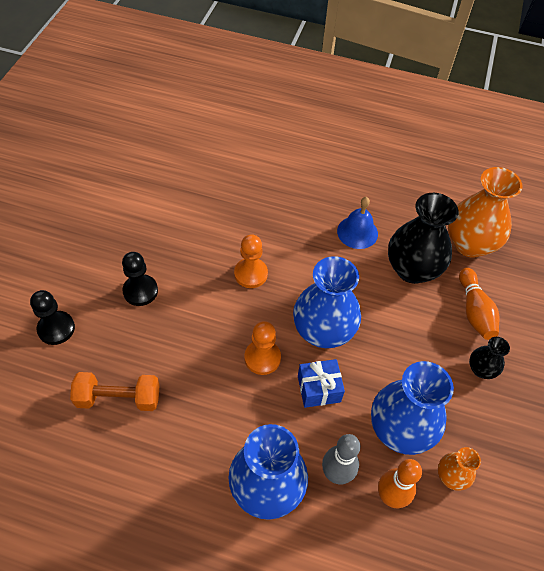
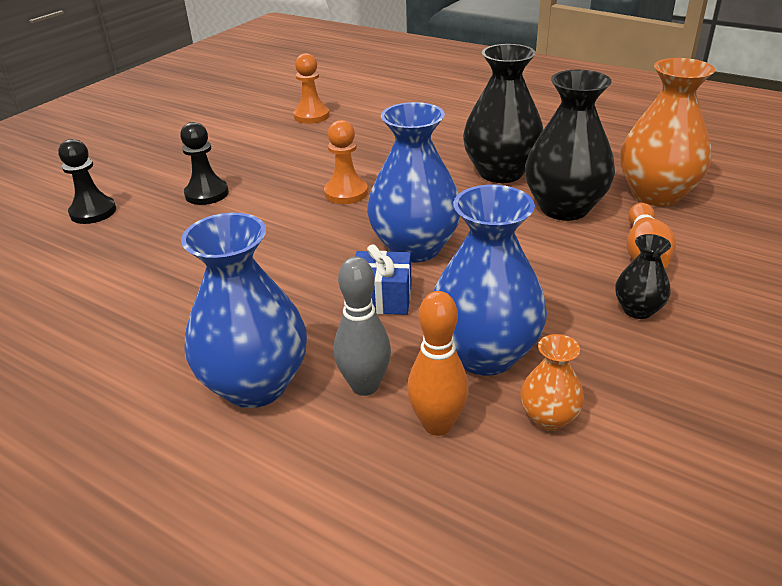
camera: 20 degrees right, 20 degrees down
orange dumbbell [70,372,160,411] -> none
orange pawn [244,321,281,375] -> orange pawn moved to [293,53,330,124]
blue bell [337,197,378,249] -> black vase [463,44,543,183]

